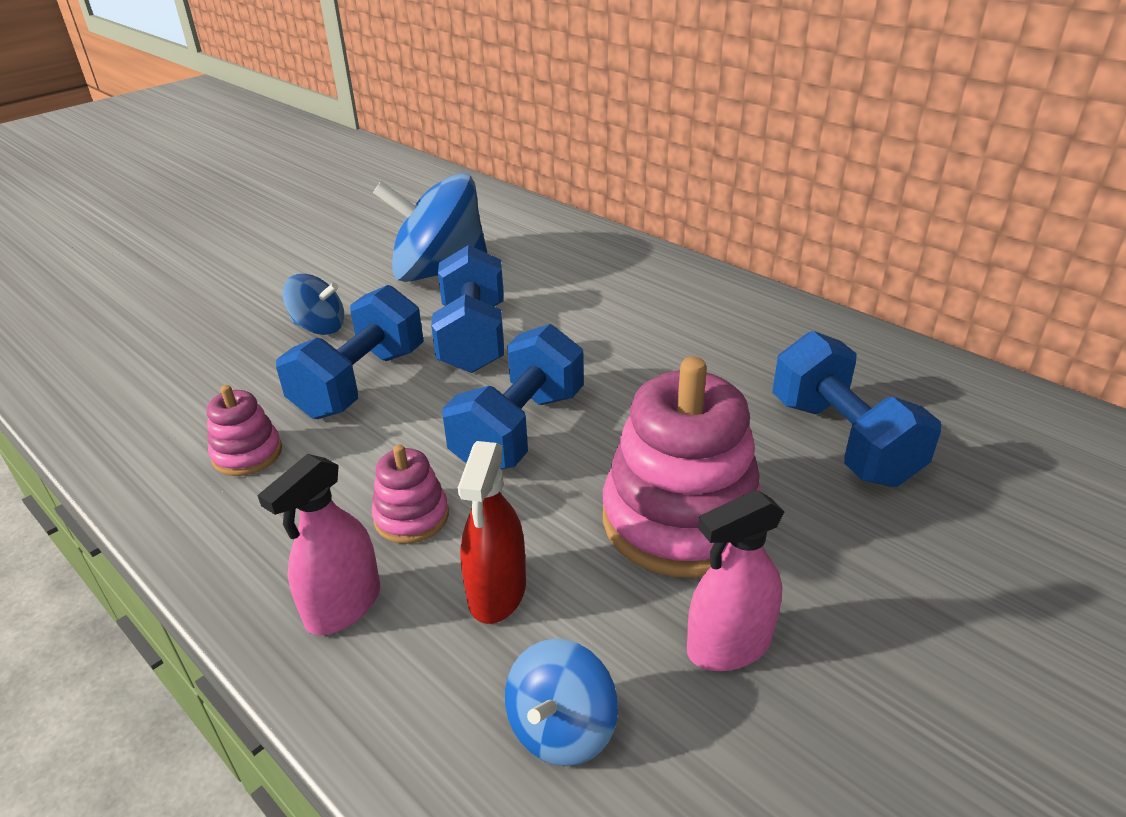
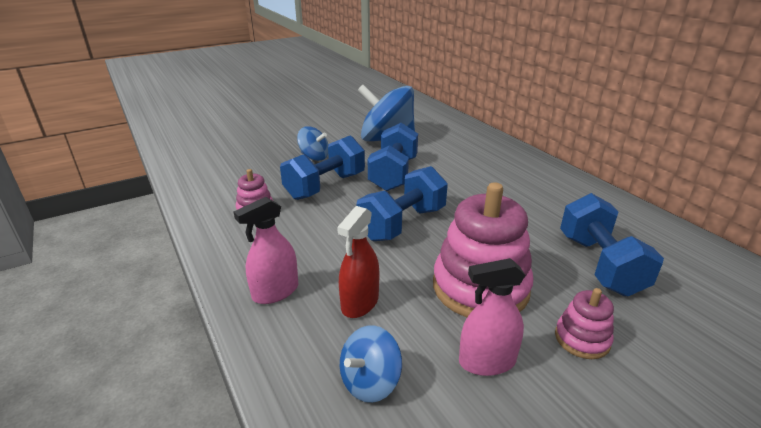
camera: 15 degrees right, 5 degrees down
pink stacking toy [371,444,449,544] -> pink stacking toy moved to [555,288,614,359]

